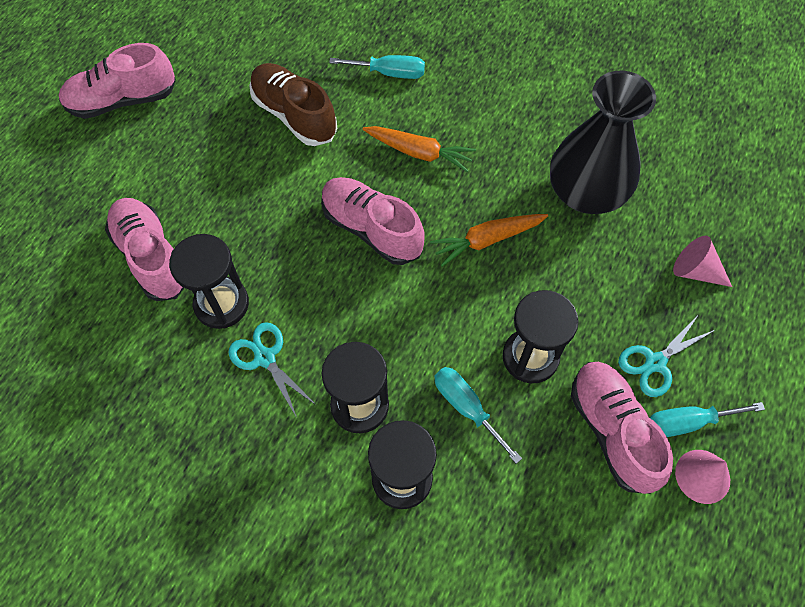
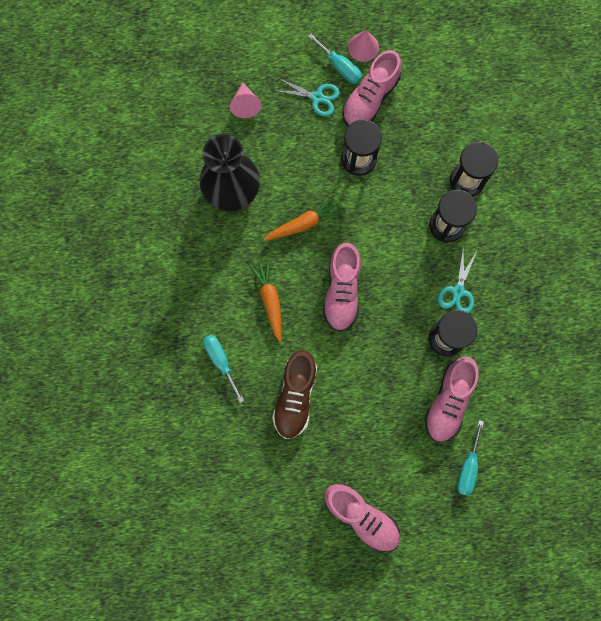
camera: 125 degrees left, 15 degrees up
orange carrot [430,214,548,267] -> orange carrot turned 60 degrees counterclockwise [264,196,343,241]
turquoise screwdriver [434,367,522,464] -> turquoise screwdriver moved to [457,420,484,496]

